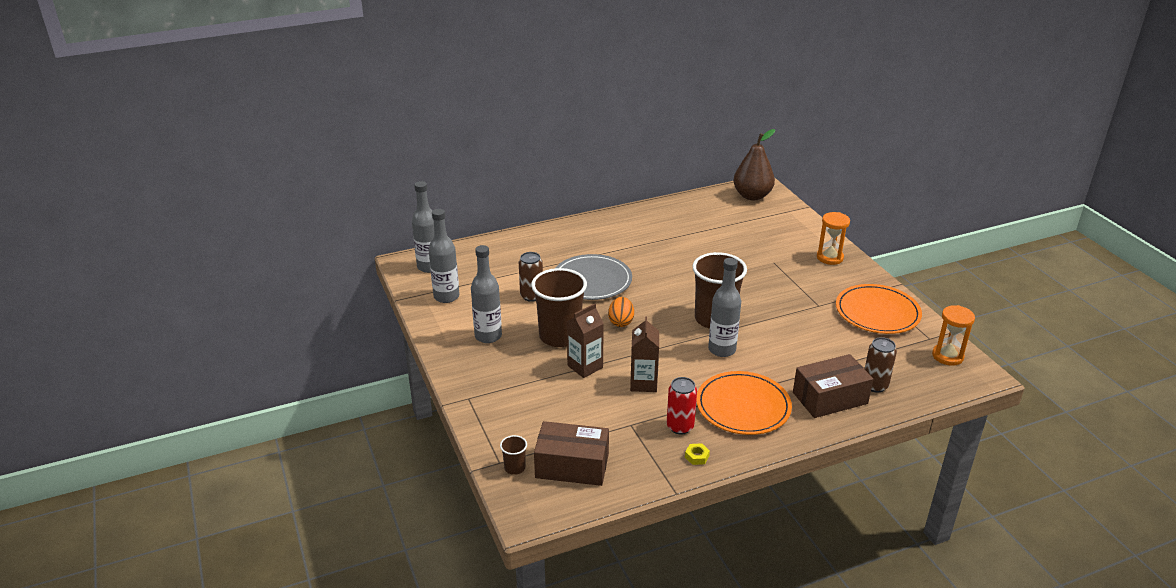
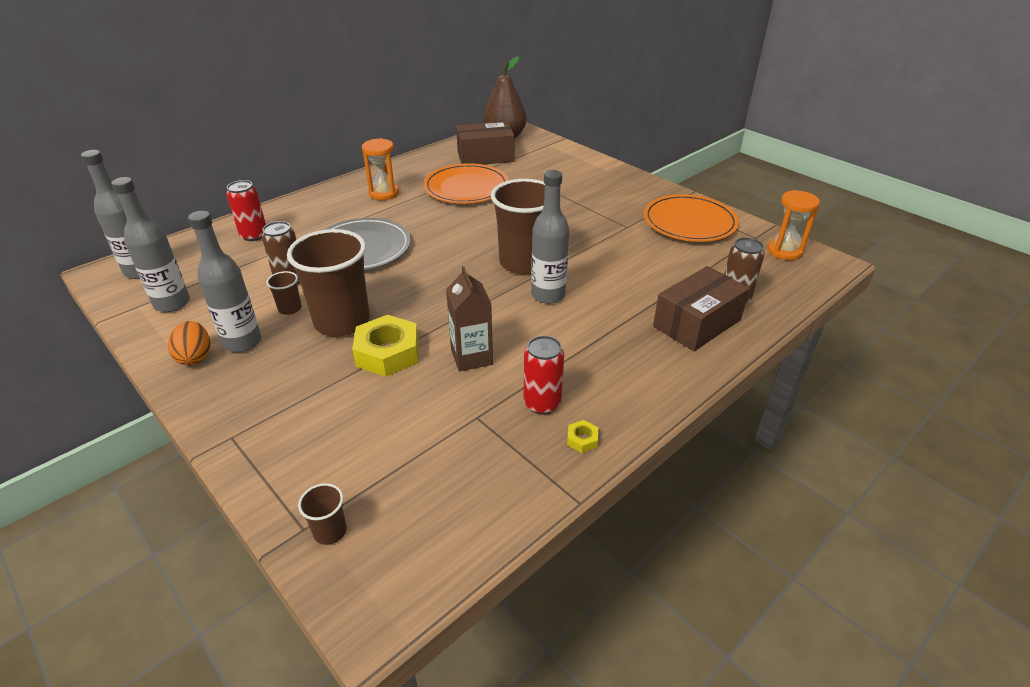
camera: 20 degrees left, 5 degrees up
brown box [534,421,609,486] -> brown box moved to [456,122,514,165]
brown carton [567,304,604,378] -> yellow nut [352,315,419,377]
orange egg [608,297,634,327] -> orange egg moved to [168,321,210,365]
orange plate [696,371,792,435] -> orange plate moved to [423,163,509,204]
orange hourglass [817,212,850,265] -> orange hourglass moved to [362,138,399,200]
none -> red can [226,180,266,241]
none -> brown cup [266,271,302,315]

